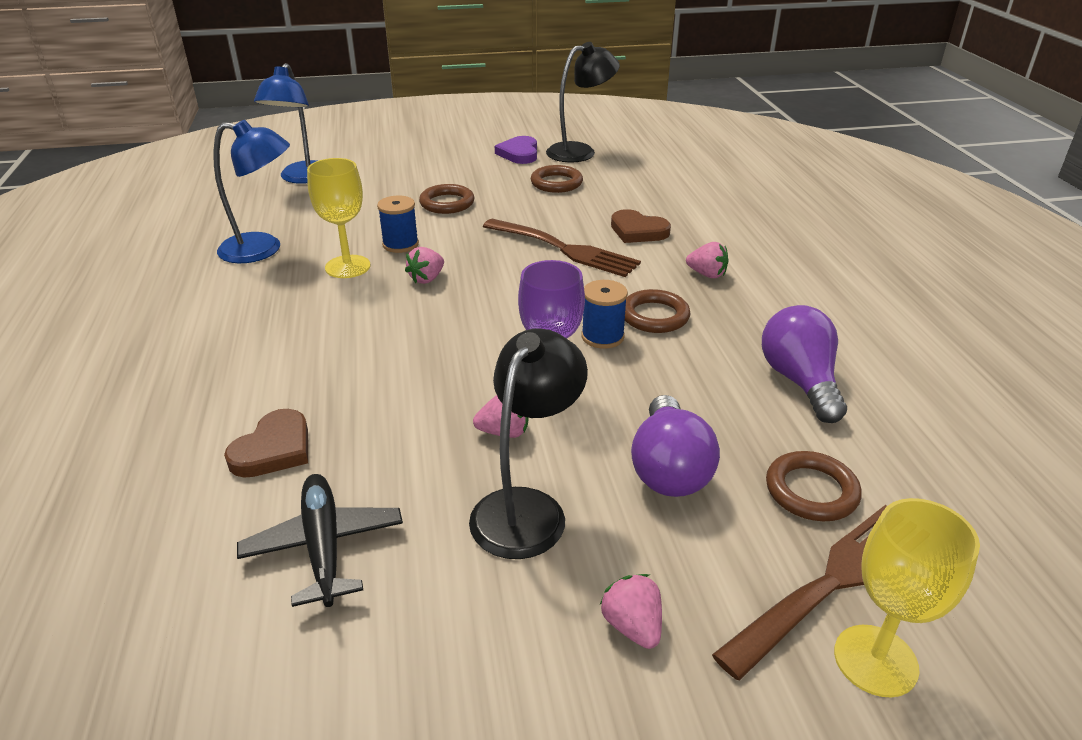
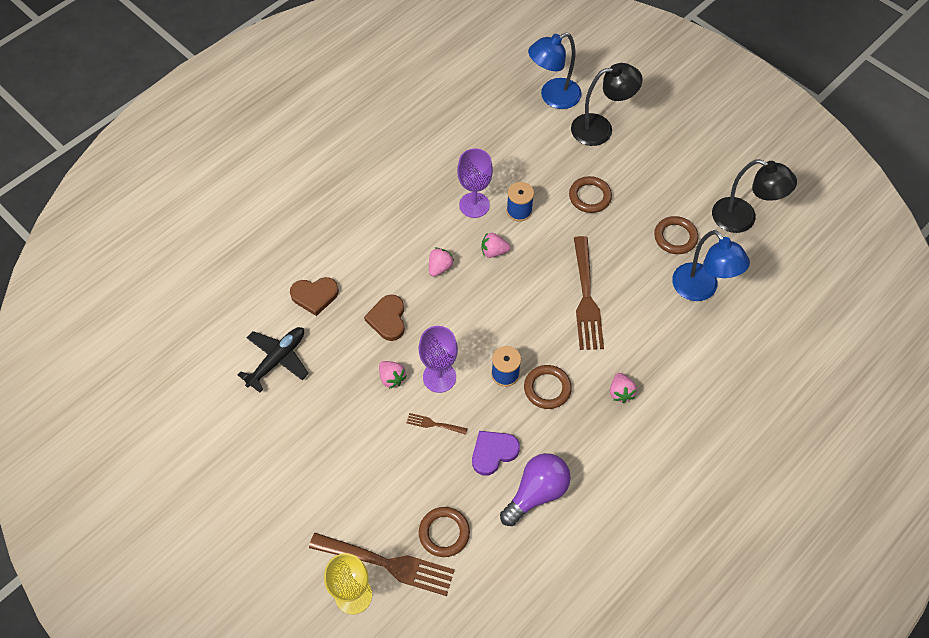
camera: 55 degrees right, 25 degrees up
blue lamp [214,120,290,263] -> blue lamp moved to [672,230,750,301]
yellow goblet [307,158,371,278] -> purple goblet [457,148,493,218]
black lamp [469,328,588,559] -> black lamp moved to [571,63,643,146]
purple heart [495,136,537,164] -> purple heart moved to [472,431,520,476]
pink strawberry [600,574,662,649] -> pink strawberry moved to [429,248,454,277]
brown heart [611,209,671,243] -> brown heart moved to [364,295,405,341]
purple light bulb [631,395,720,497] -> none
none -> brown fork [407,413,468,435]

